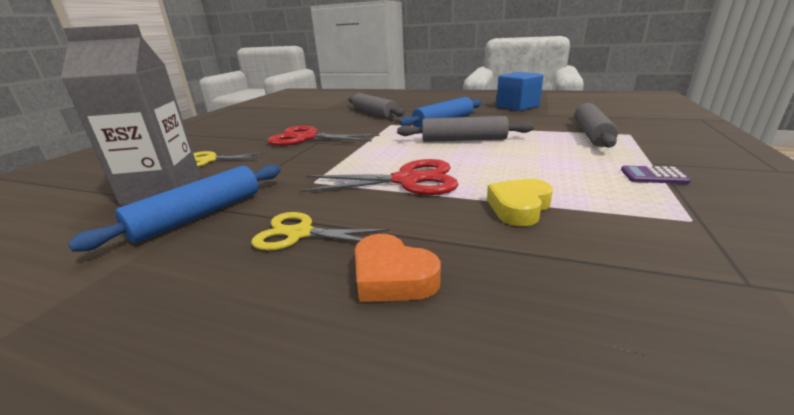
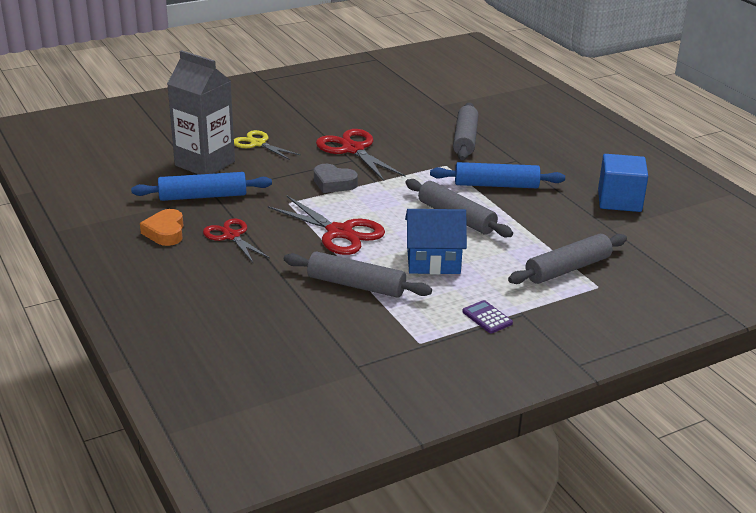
camera: 40 degrees right, 5 degrees up
yellow scissors [251,212,389,251] -> red scissors [203,218,270,262]
orange heart [355,234,441,302] -> orange heart moved to [140,209,184,246]
yellow heart [487,179,553,226] -> grey rolling pin [284,251,432,298]
none -> grey heart [314,164,358,193]
none -> blue house [405,209,467,274]

